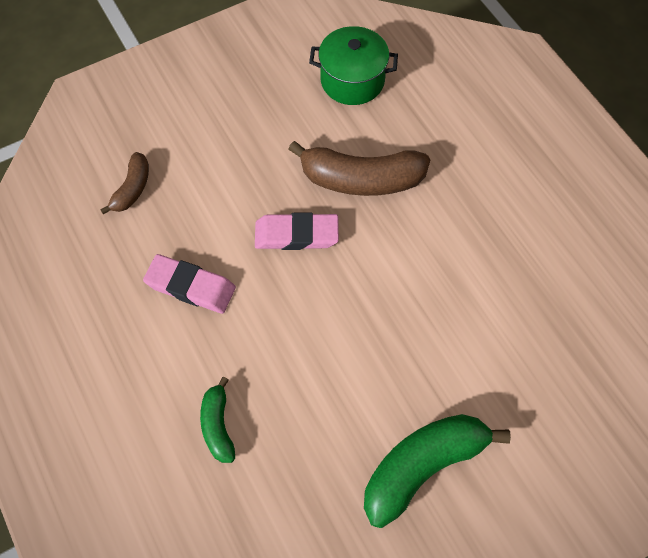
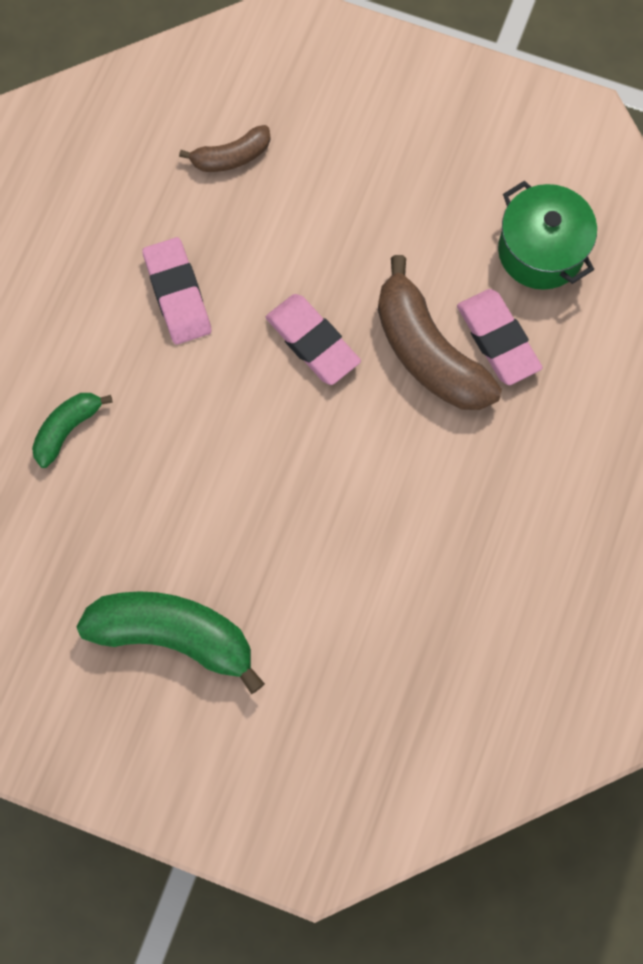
camera: 50 degrees right, 10 degrees up
none -> pink eraser [457,289,543,385]

